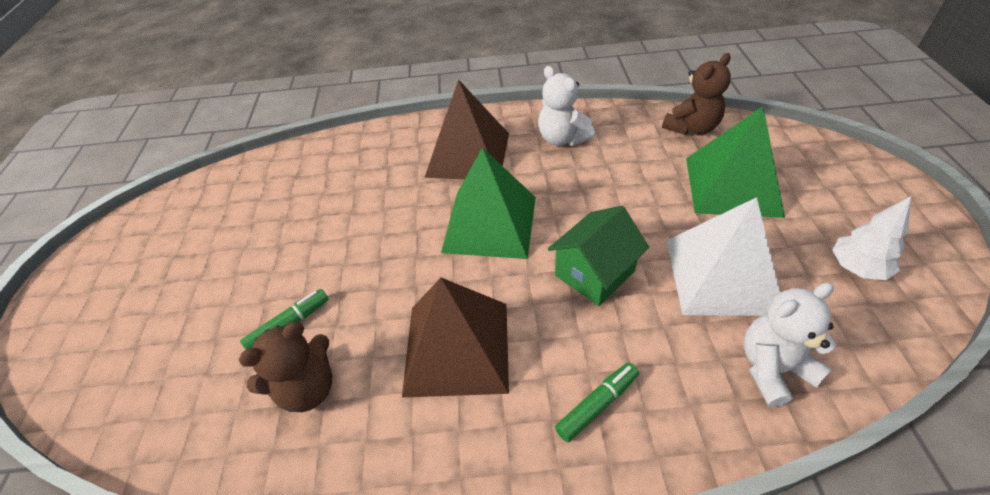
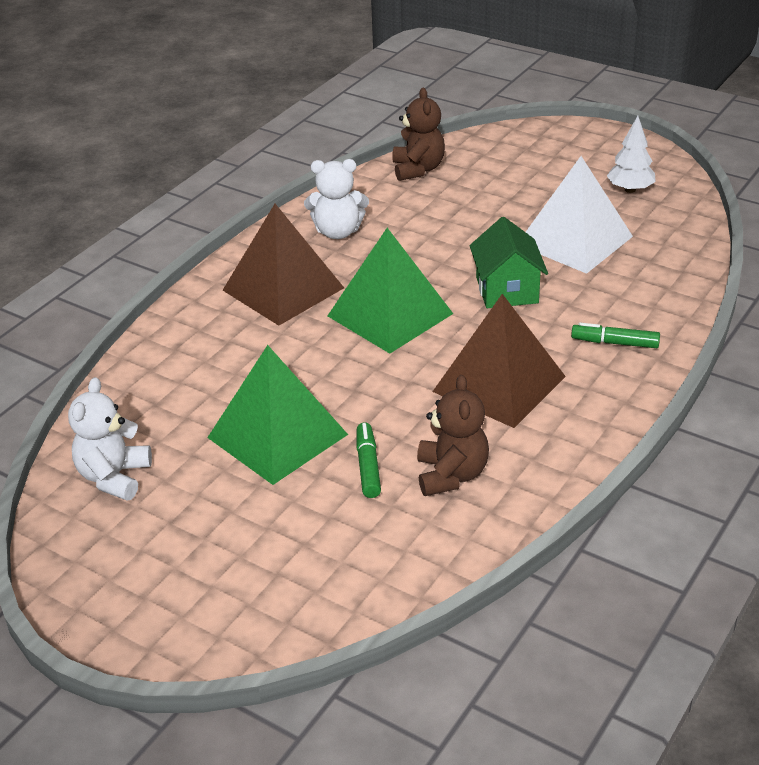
camera: 55 degrees left, 10 degrees down
green marker [555,362,639,442] -> green marker turned 75 degrees counterclockwise [571,323,660,348]
green pyramid [686,106,785,218] -> green pyramid moved to [207,345,348,485]
white teddy bear [744,282,836,407] -> white teddy bear moved to [68,377,152,500]

